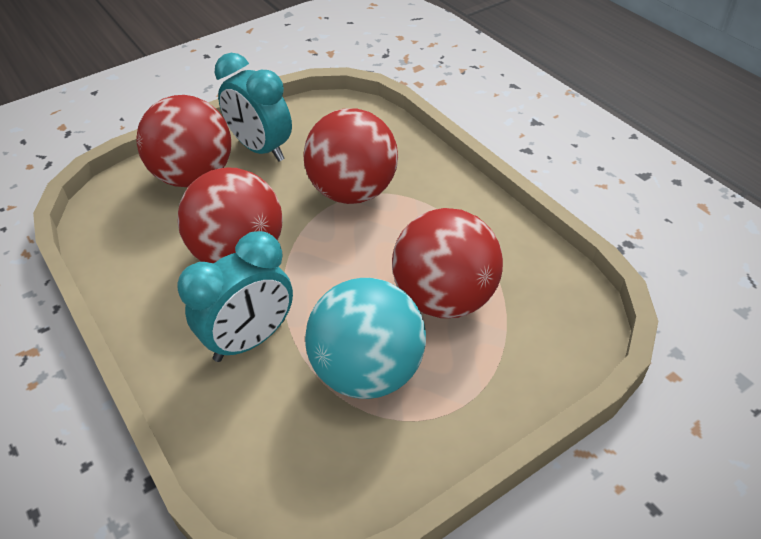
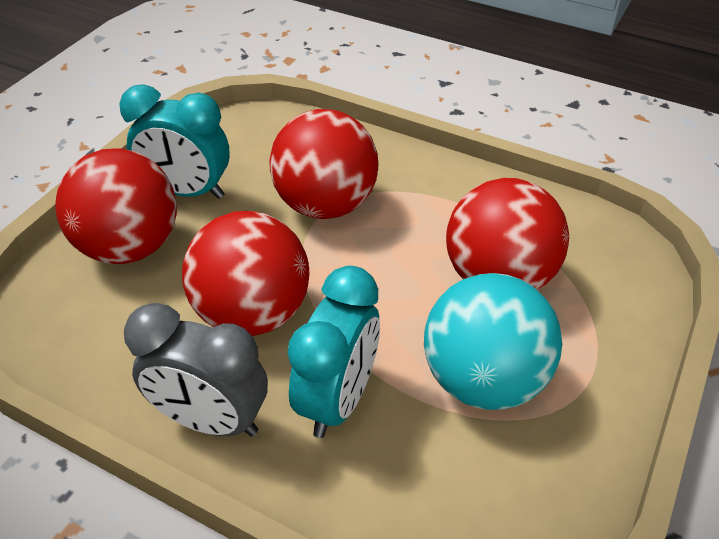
camera: 30 degrees left, 0 degrees up
none -> grey clock [124,303,268,436]

